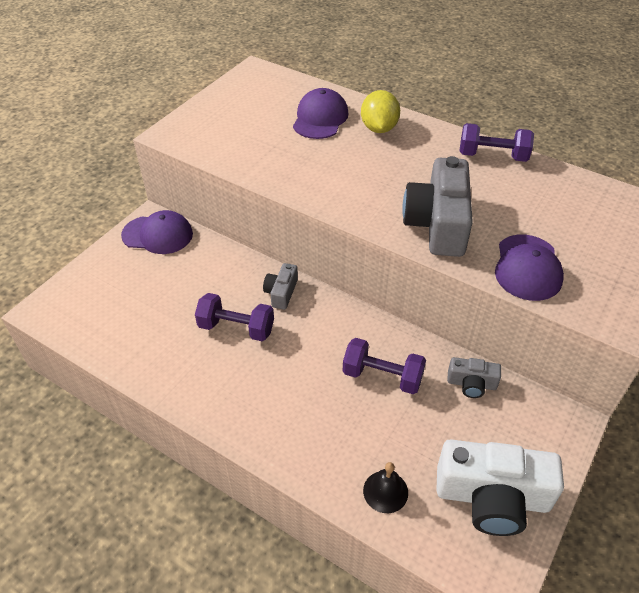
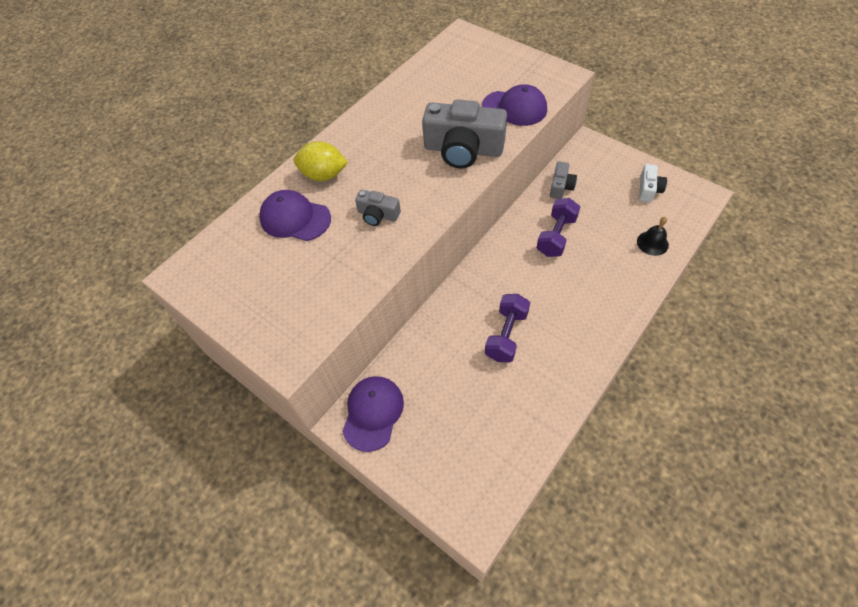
camera: 80 degrees left, 10 degrees up
grey camera [263,263,298,310] -> grey camera moved to [355,190,401,226]
white camera [436,439,564,536] -> white camera [639,164,667,202], size x0.50
purple dumbbell [459,123,534,162] -> none

